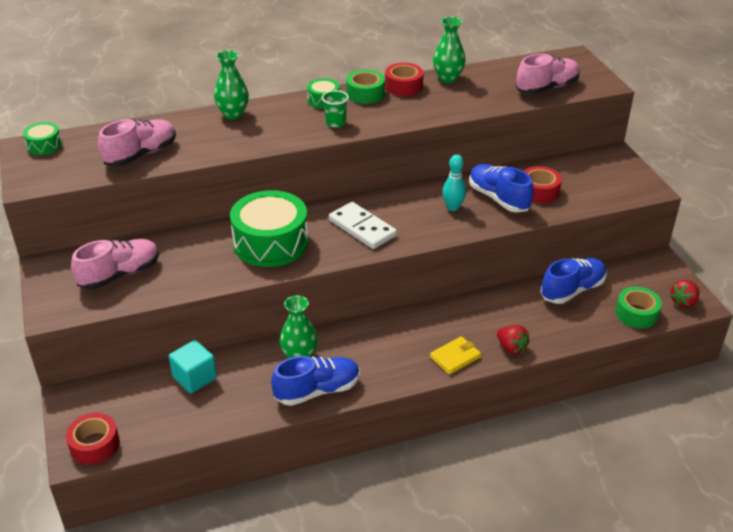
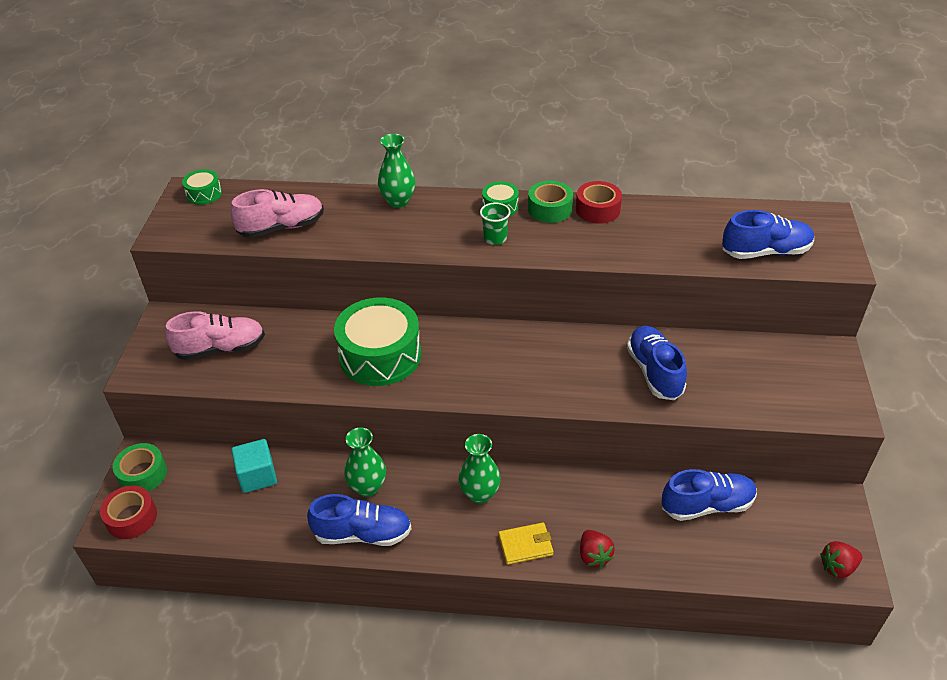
camera: 25 degrees right, 5 degrees up
white domino [329,202,397,249] -> none
green vase [433,17,466,83] -> green vase moved to [458,434,501,504]
turquoise bowling pin [442,154,466,211] -> none
pink shoe [516,54,580,94] -> blue shoe [722,210,814,259]
red tape [524,166,562,203] -> none
green tape [615,287,662,329] -> green tape moved to [113,443,167,492]

